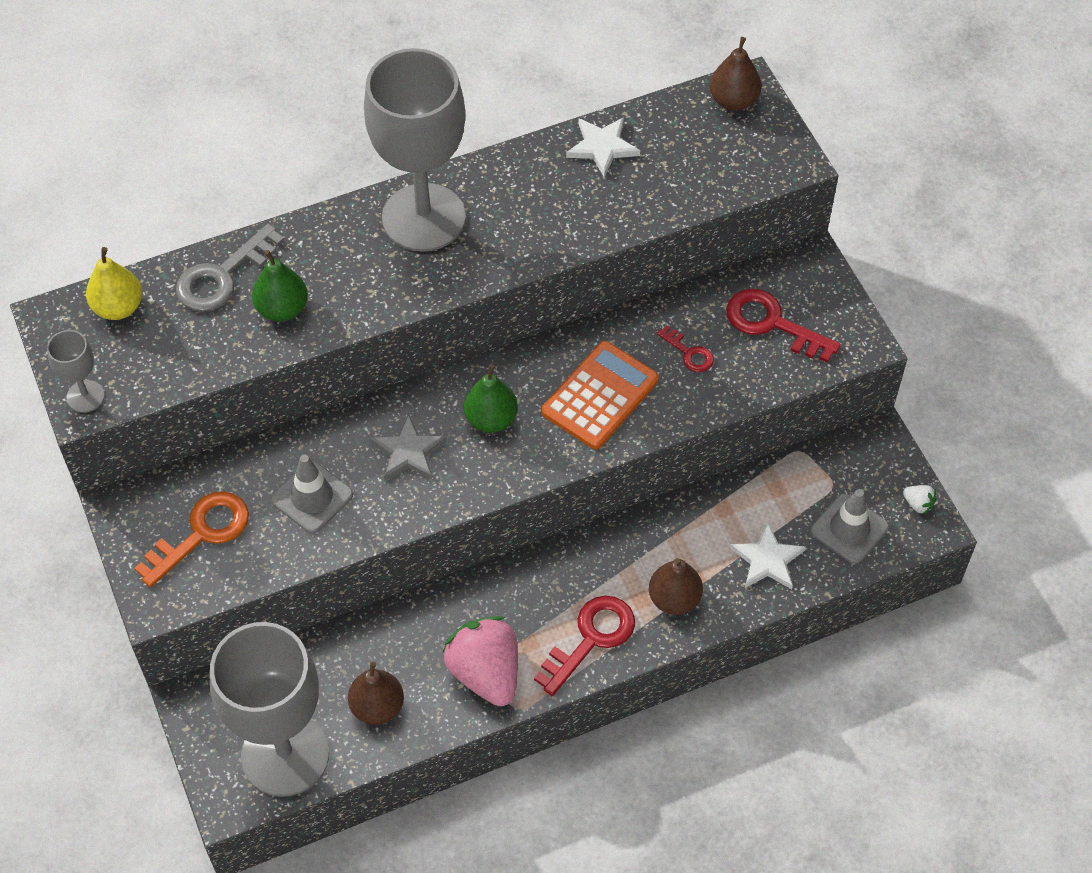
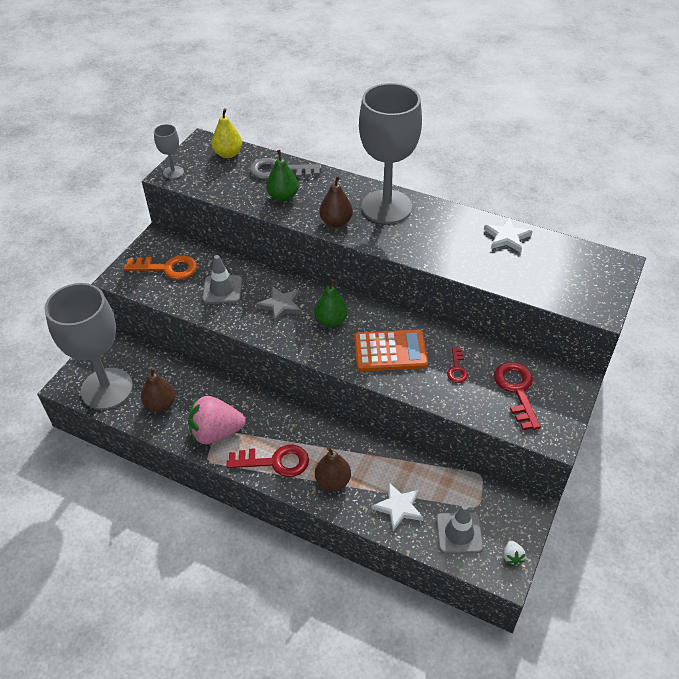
camera: 50 degrees right, 10 degrees down
pink strawberry [442,616,518,706] -> pink strawberry turned 120 degrees counterclockwise [188,396,246,444]
brown pear [710,37,762,111] -> brown pear moved to [319,176,353,228]

